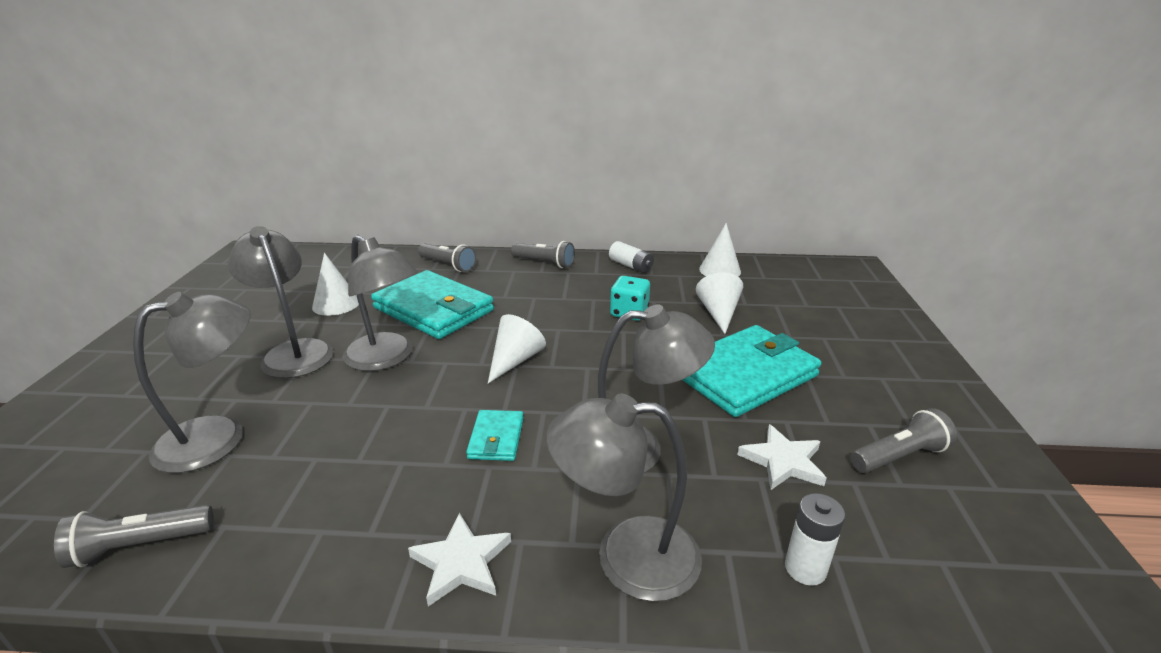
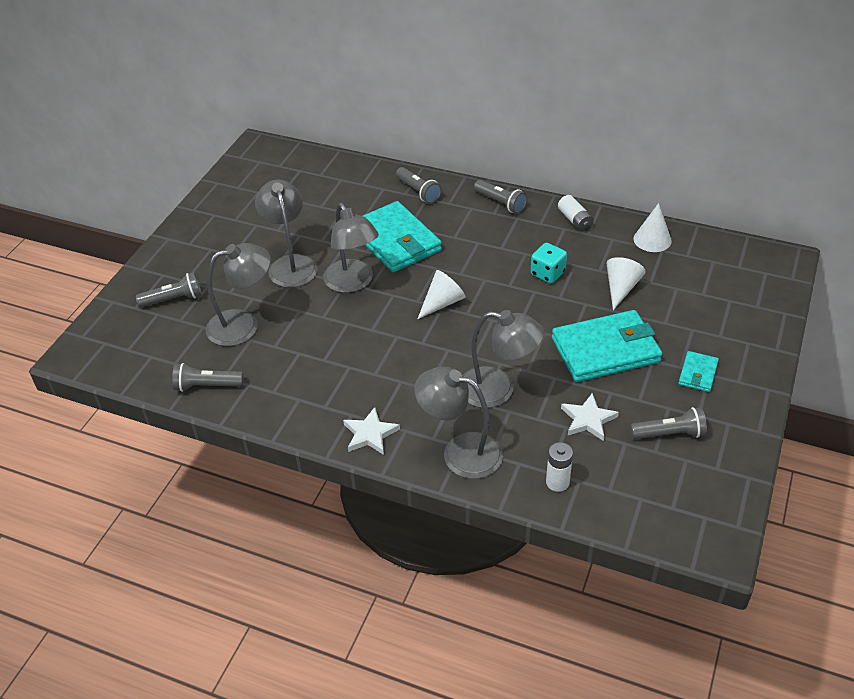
camera: 20 degrees right, 15 degrees up
white cone [312,253,359,316] -> none
turquoise wallet [466,410,524,461] -> turquoise wallet moved to [679,351,719,392]
none -> grey flashlight [136,272,202,307]

